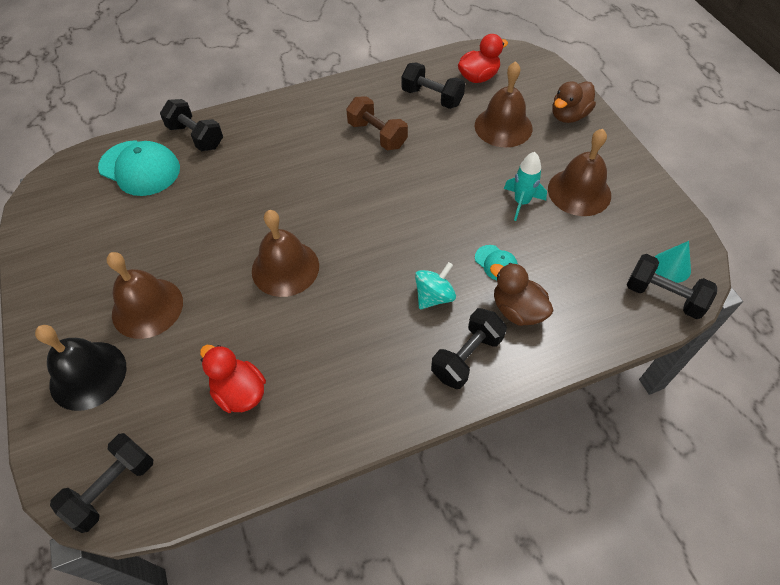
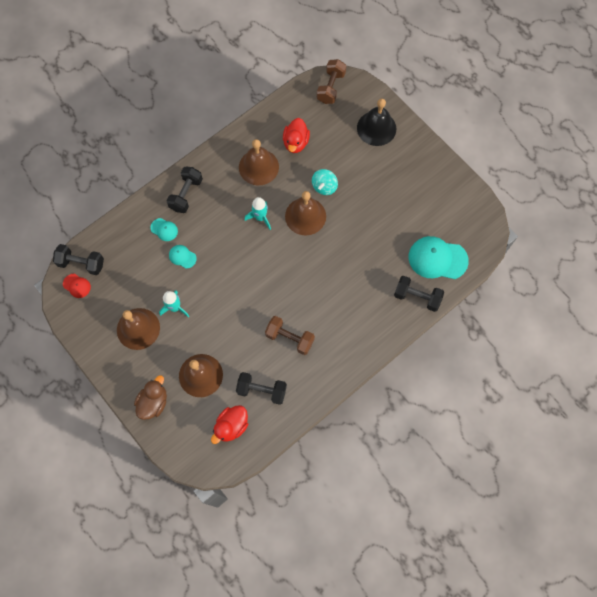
camera: 160 degrees right, 15 degrees up
black dumbbell [50,433,153,533] -> brown dumbbell [317,59,346,104]
brown bell [106,252,183,339] -> brown bell moved to [239,139,279,185]
red duck [200,345,266,413] -> red duck turned 75 degrees clockwise [283,118,310,153]
turquoise spinning top [415,262,456,309] -> turquoise spinning top moved to [312,169,338,195]
brown duck [490,263,554,326] -> turquoise cap [150,218,178,241]
turquoise cone [655,241,691,283] -> red cap [63,274,91,298]
none -> turquoise rocket [245,197,271,230]

